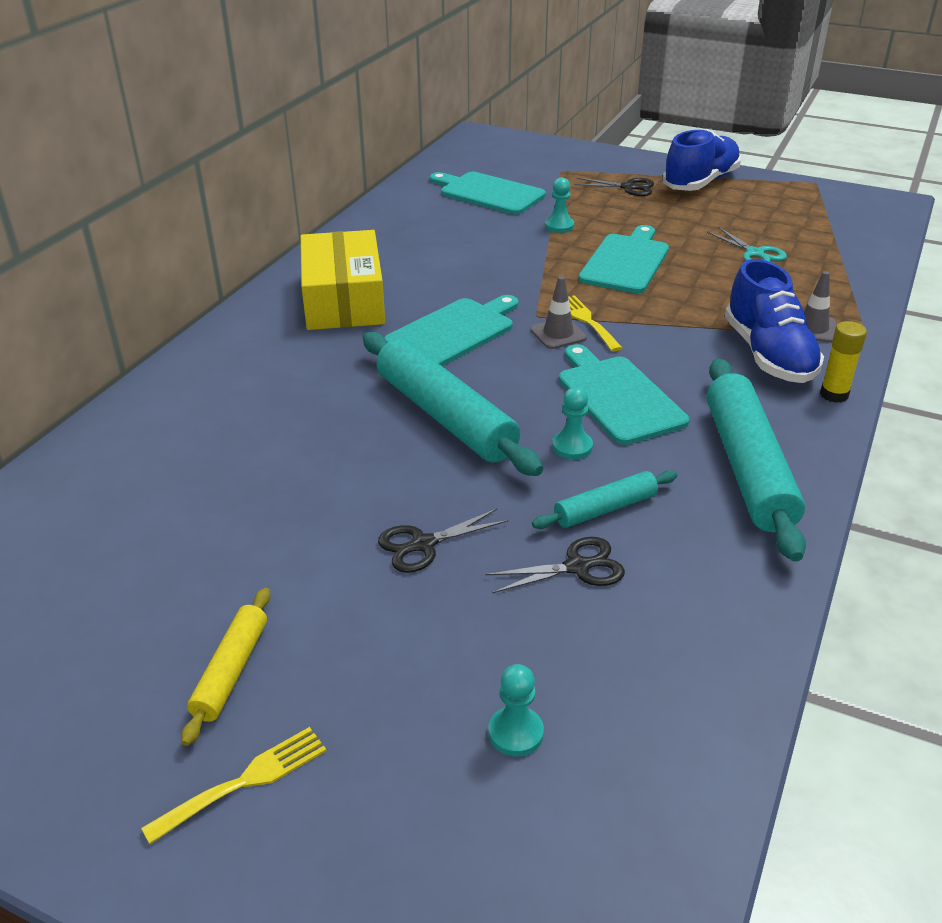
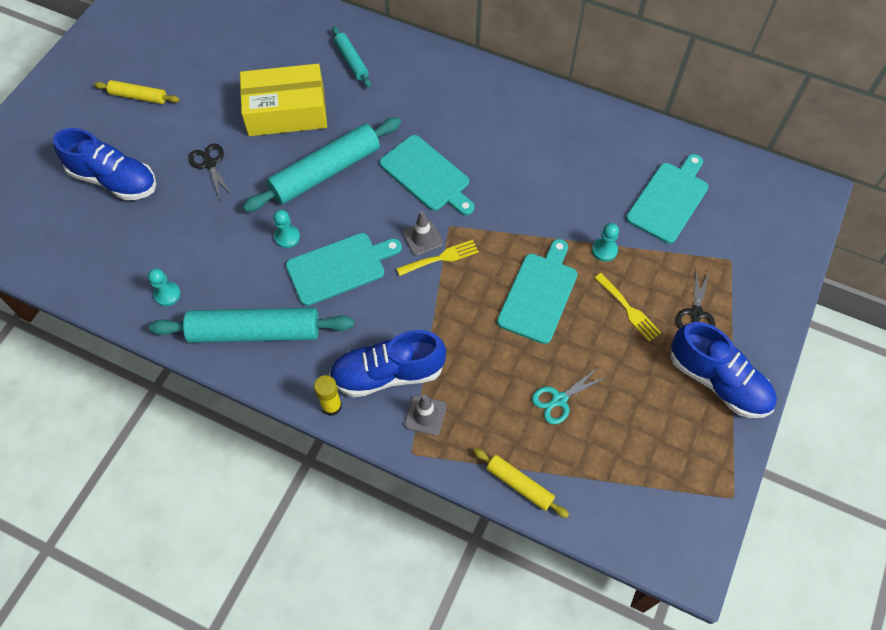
camera: 90 degrees right, 25 degrees up
yellow fork [141,727,327,844] -> yellow fork moved to [594,273,661,342]
yellow box [300,230,385,330] -> yellow box moved to [240,64,327,136]
black scissors [485,537,625,593] -> none
turquoise pawn [489,664,544,756] -> turquoise pawn moved to [148,268,181,306]
turquoise rolling pin [532,470,677,529] -> turquoise rolling pin moved to [332,26,371,87]
turquoise cutting board [578,225,669,293] -> turquoise cutting board turned 90 degrees counterclockwise [497,239,577,344]
none -> blue shoe [53,128,156,200]
none -> yellow rolling pin [473,448,569,518]

